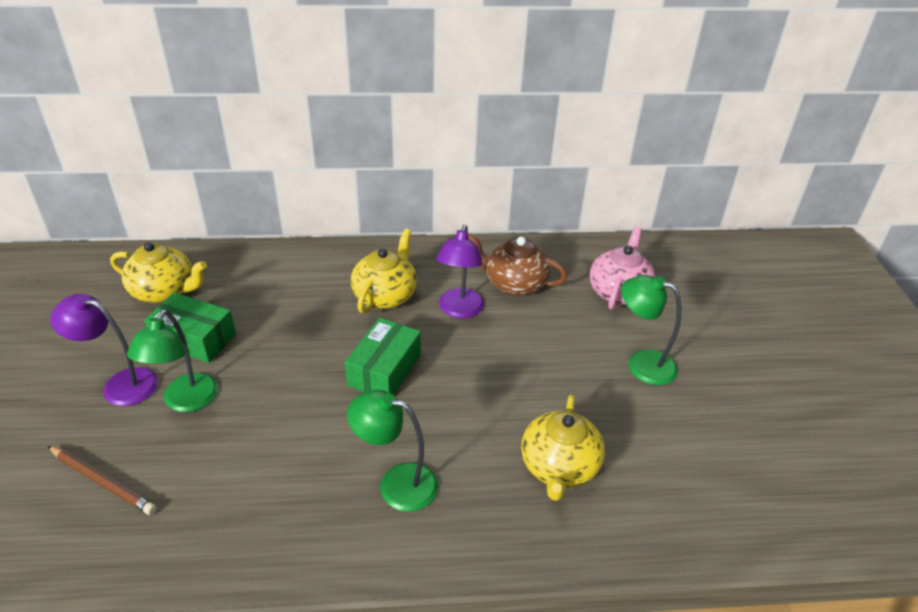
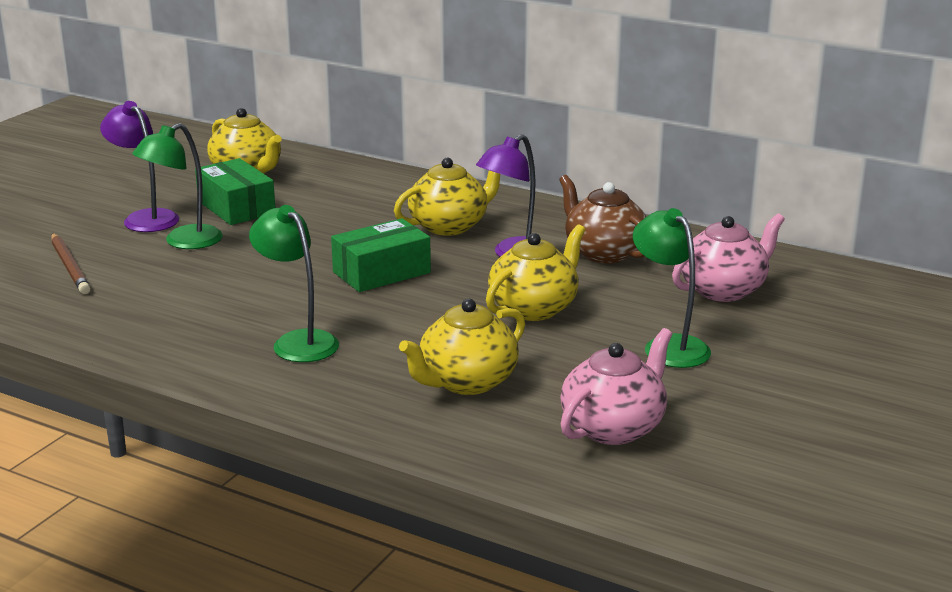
camera: 35 degrees right, 15 degrees down
none -> yellow teapot [486,224,585,321]
none -> pink teapot [560,328,673,445]

